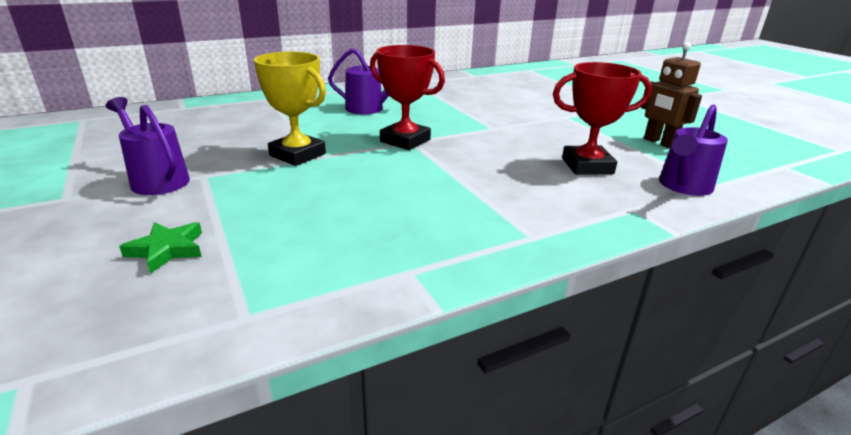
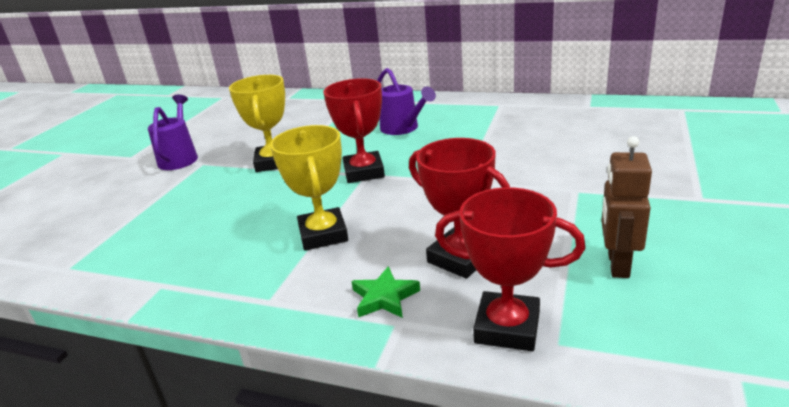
camera: 50 degrees right, 0 degrees up
green star [119,222,202,274] -> green star moved to [351,266,420,318]
purple watering can [659,104,728,196] -> red trophy [435,187,585,351]
none -> yellow trophy [270,125,348,251]

